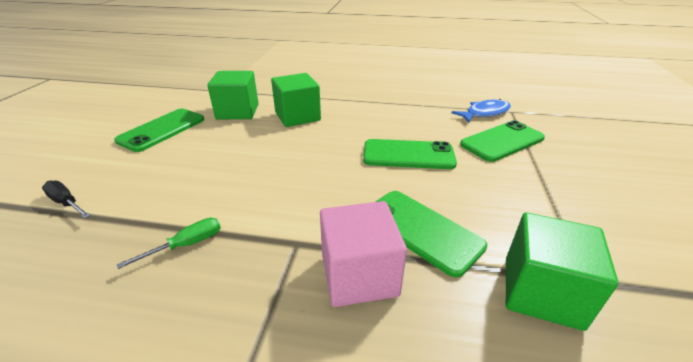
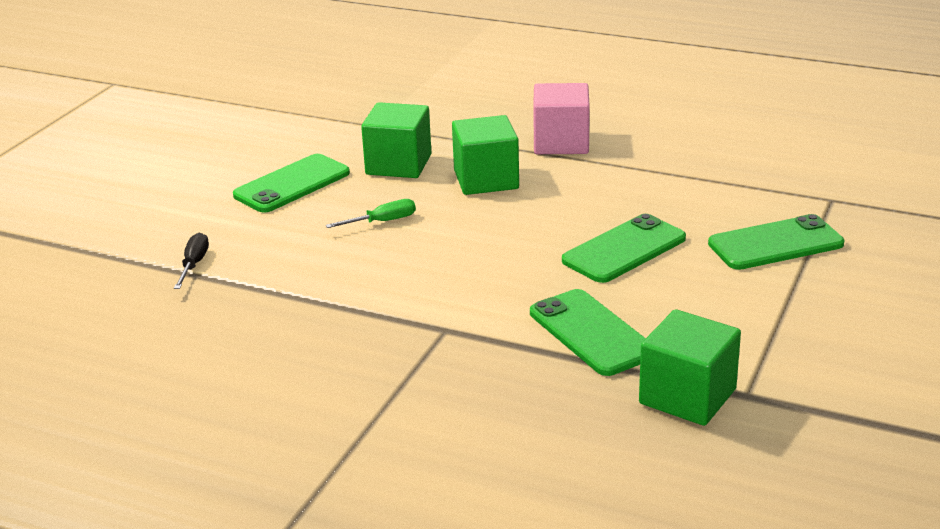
camera: 15 degrees right, 5 degrees down
black screwdriver [42,181,91,219] -> black screwdriver turned 45 degrees clockwise [174,233,209,289]
green screwdriver [117,218,221,269] -> green screwdriver moved to [326,199,416,228]
pink cube [320,201,407,307] -> pink cube moved to [533,83,590,154]
green phone [363,139,457,169] -> green phone turned 60 degrees counterclockwise [562,214,686,283]
blue fish [451,99,511,123] -> none

